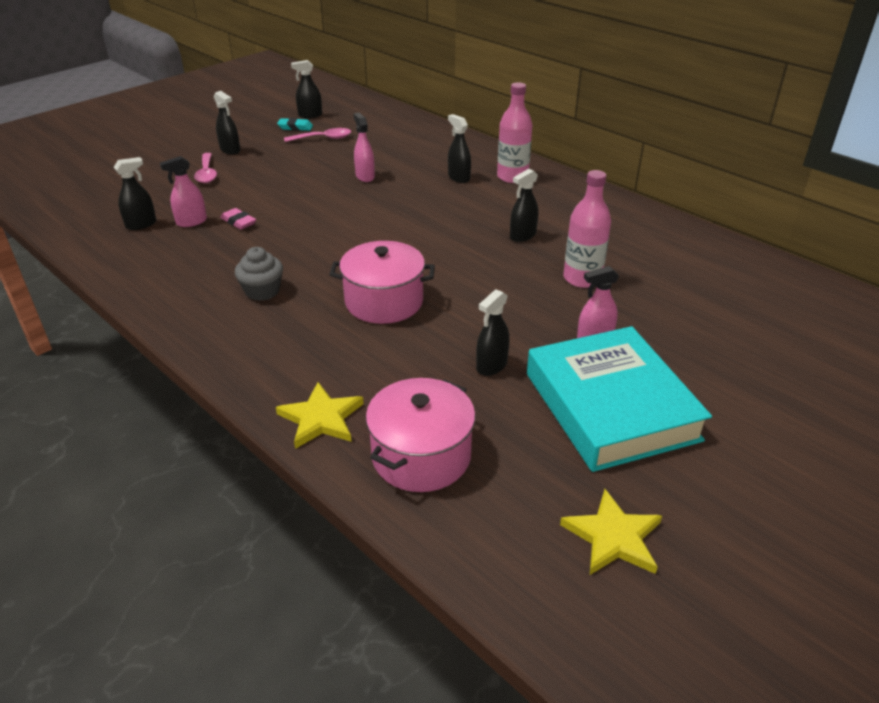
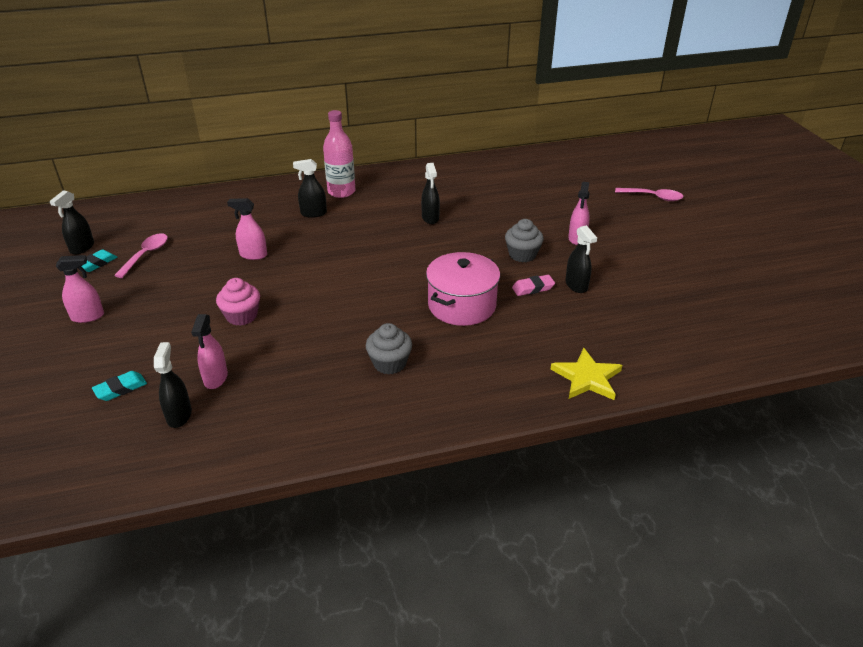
camera: 60 degrees left, 0 degrees up
pink spoon [194,153,217,183] -> pink spoon moved to [615,188,684,201]
black spray bottle [214,91,240,155] -> pink spray bottle [56,255,104,323]
pink eraser [220,208,256,230] -> pink eraser moved to [512,275,555,296]
pink pot [366,378,475,492] -> none
turquoise book [527,326,712,472] -> none
yellow star [560,489,662,575] -> none
pink bottle [563,170,611,288] -> none
none -> turquoise eraser [92,371,147,401]
none -> pink cupcake [216,278,260,326]
none -> grey cupcake [505,219,544,262]

